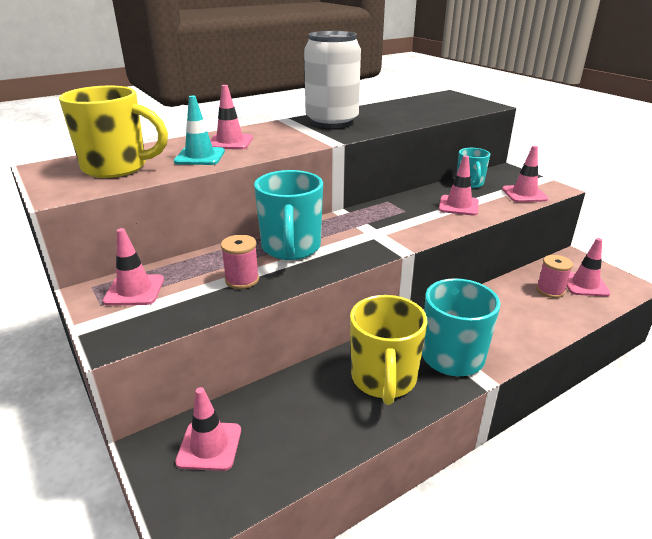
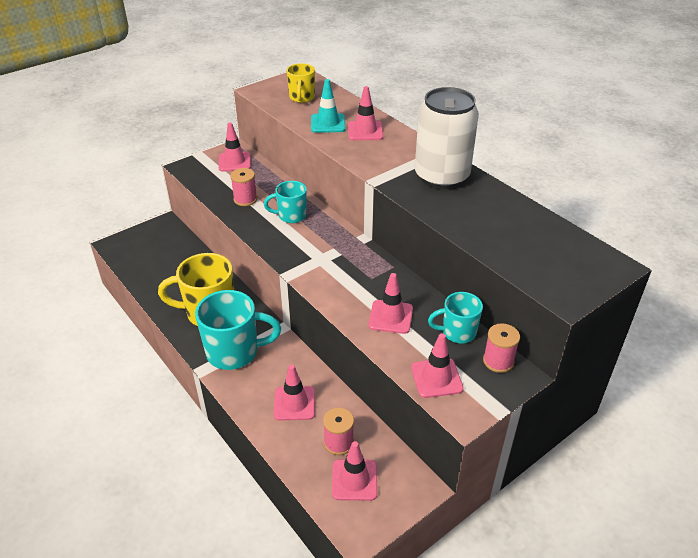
camera: 85 degrees right, 10 degrees up
yellow mug [59,86,168,178] -> yellow mug [287,63,315,103], size x0.59
pink traffic cone [175,387,241,471] -> pink traffic cone moved to [273,364,315,421]
turquoise mug [254,170,323,260] -> turquoise mug [264,181,307,223], size x0.59
none -> pink spool [483,323,520,373]

